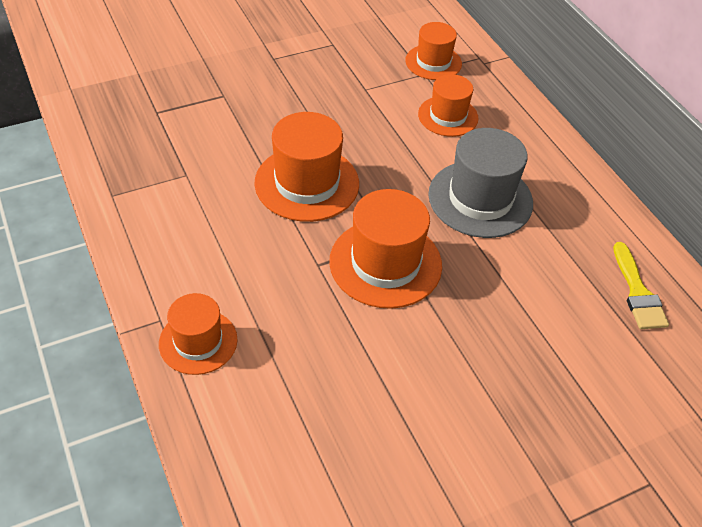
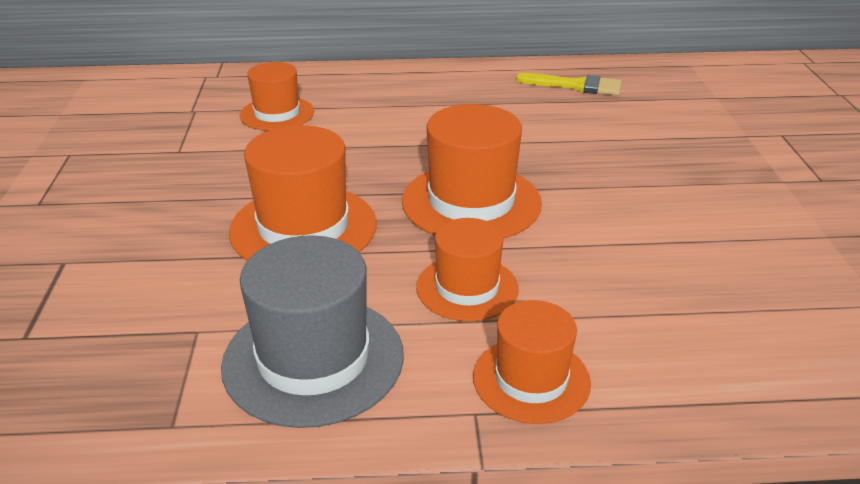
camera: 65 degrees left, 15 degrees down
orange hat [406,22,462,80] -> orange hat moved to [416,218,519,321]
grey hat [428,128,533,238] -> grey hat moved to [221,235,404,428]

